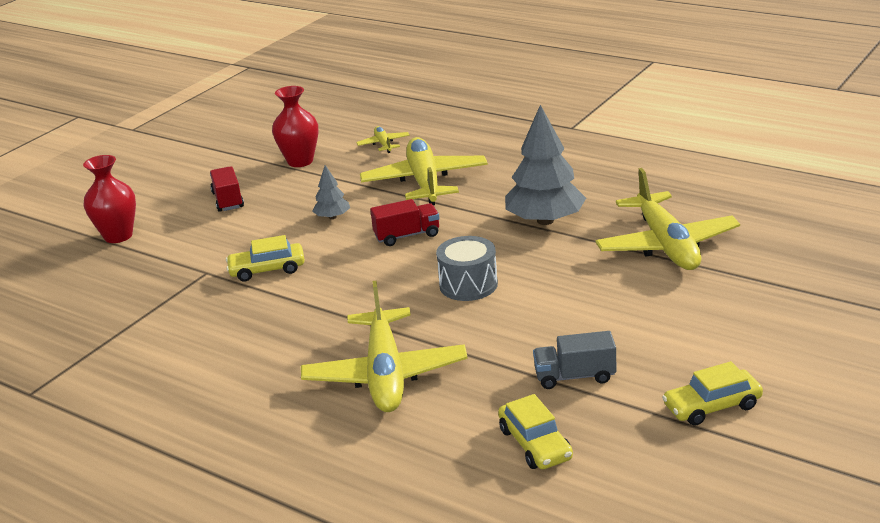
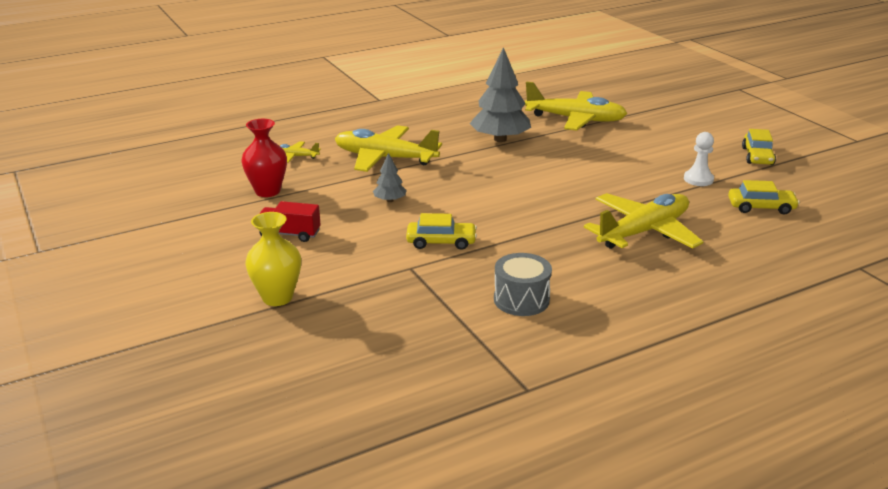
camera: 65 degrees left, 0 degrees up
red vase [83,155,136,243] -> yellow vase [245,212,301,306]
yellow car [226,235,305,281] -> yellow car turned 105 degrees counterclockwise [406,213,477,250]
yellow plane [301,281,468,412] -> yellow plane turned 60 degrees counterclockwise [584,193,703,249]
red truck [370,199,440,246] -> none
grey drum [436,236,498,301] -> grey drum moved to [494,253,552,316]
grey truck [533,331,616,389] -> white pawn [684,132,714,186]

